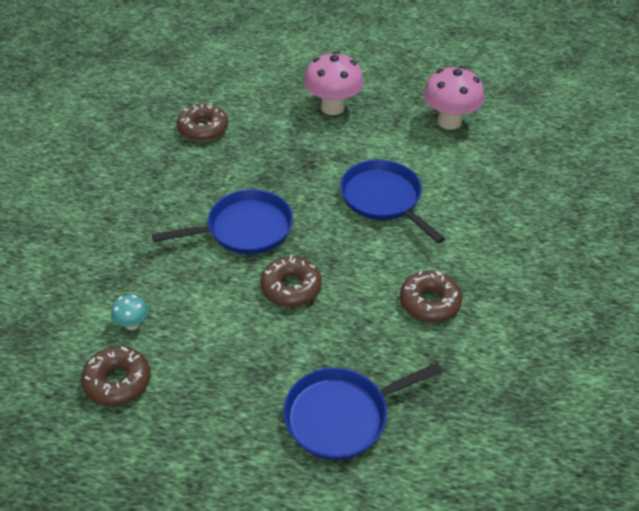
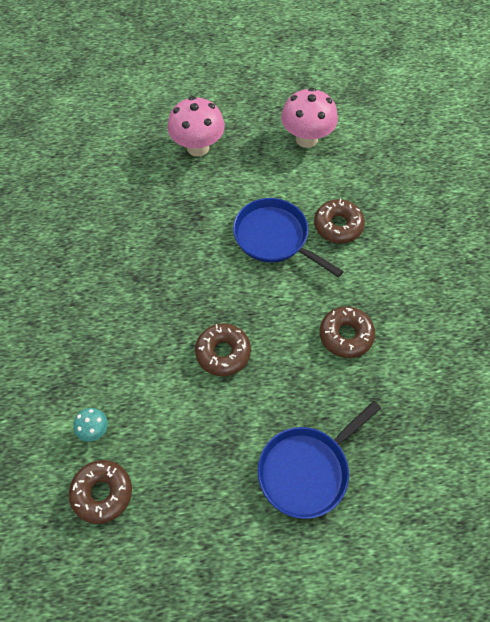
camera: 15 degrees left, 15 degrees up
blue pan [152,189,293,254] -> none
brown donut [177,103,228,142] -> brown donut moved to [314,199,365,243]

